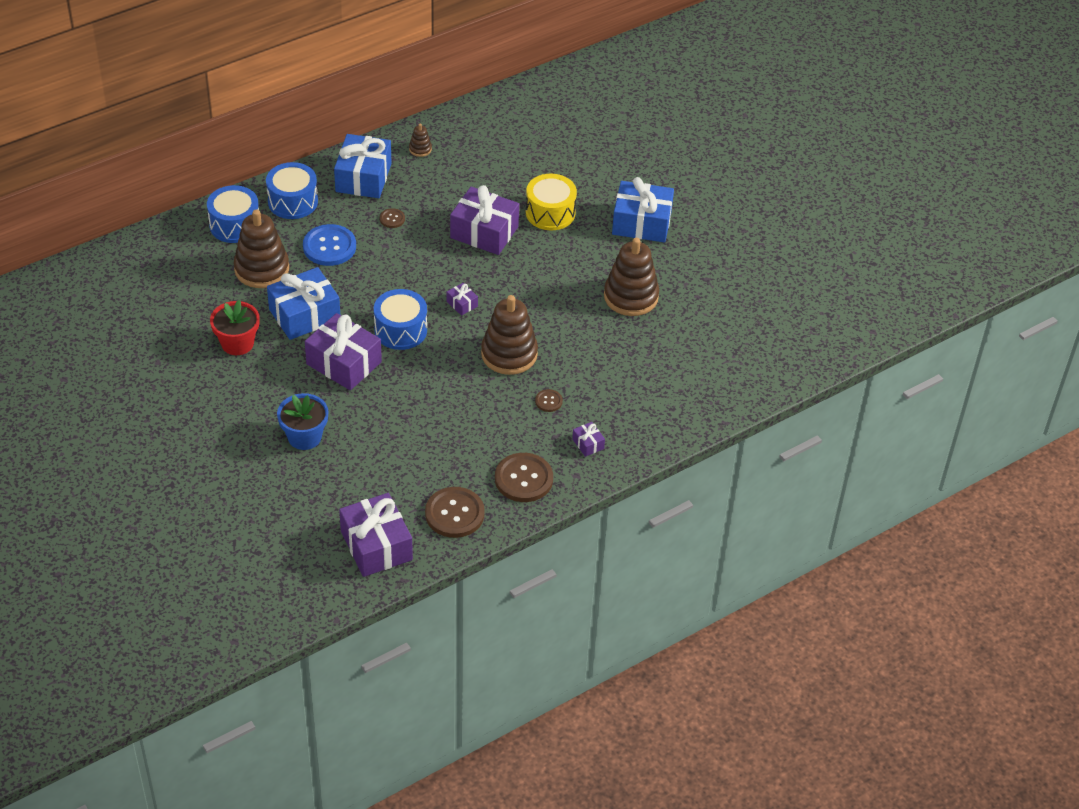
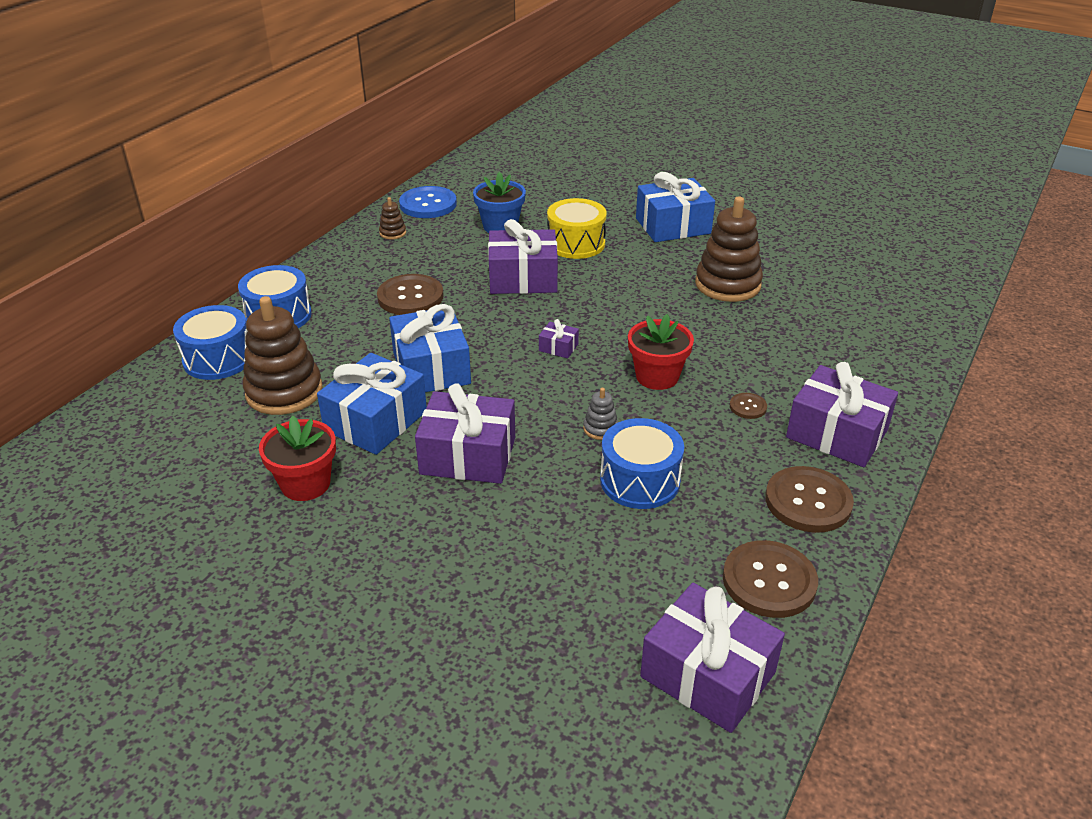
camera: 25 degrees left, 10 degrees down
blue flower pot [277,393,328,450] -> blue flower pot moved to [473,172,526,233]
blue button [303,224,356,266] -> blue button moved to [399,186,457,218]
blue gift [334,134,392,198] -> blue gift moved to [389,304,471,392]
blue drum [374,289,427,350] -> blue drum moved to [600,418,684,509]
brown button [380,208,405,228] -> brown button [377,274,443,315], size x2.06
brown stacking toy [481,295,538,375] -> red flower pot [628,314,694,390]
purple gift [572,422,605,457] -> purple gift [786,362,898,467], size x2.28
none -> grey stacking toy [583,388,618,440]

